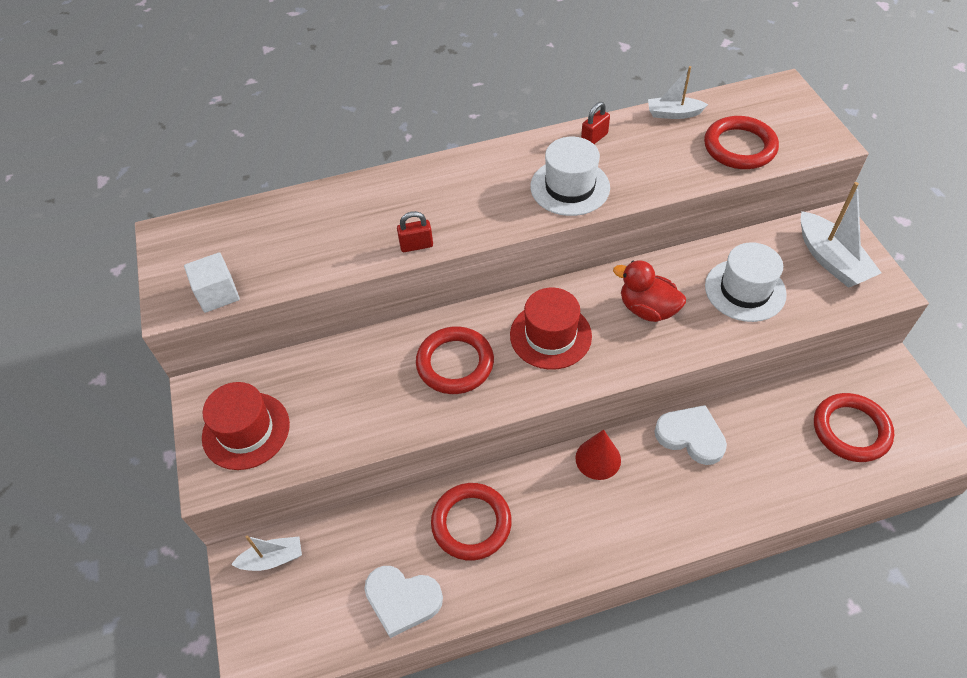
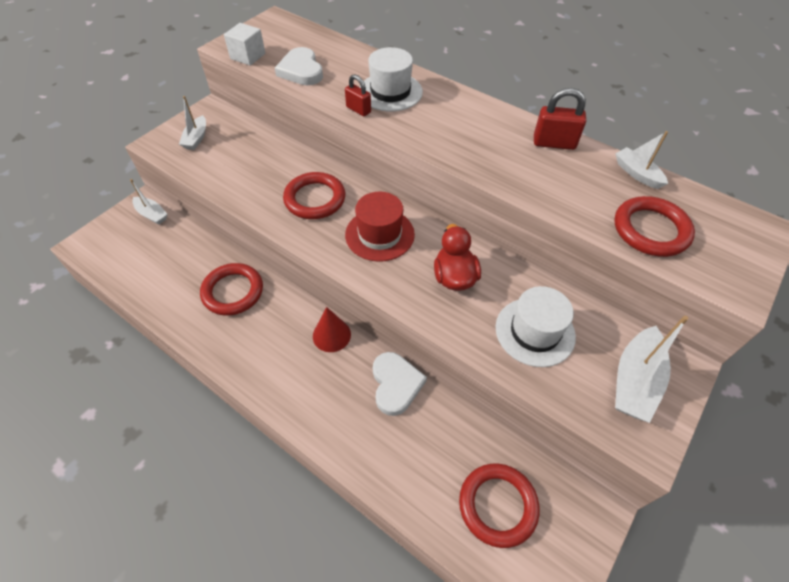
camera: 50 degrees right, 0 degrees up
red hat [202,382,290,470] -> white boat [179,96,206,150]
white heart [364,566,443,638] -> white heart moved to [275,47,323,85]
white hat [530,137,610,216] -> white hat moved to [360,47,423,112]
red padlock [581,102,610,144] -> red padlock [534,88,586,150], size x1.54

